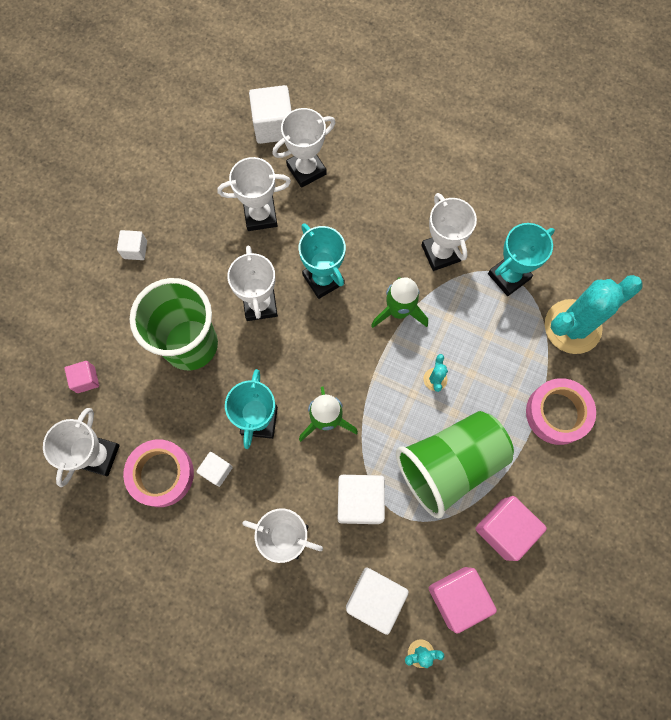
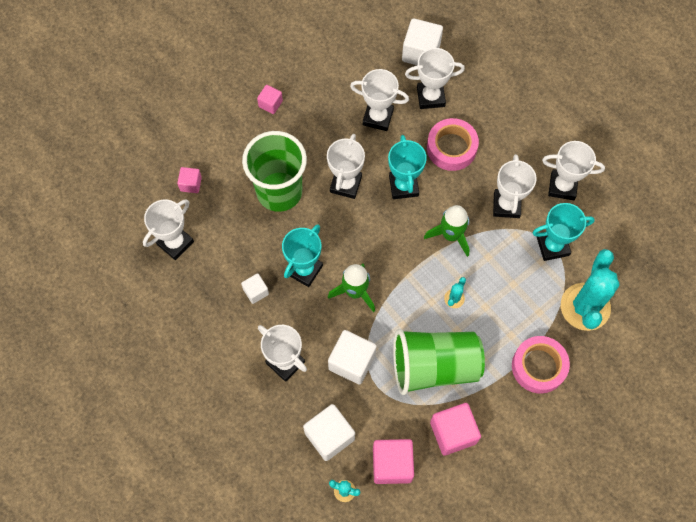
camera: 25 degrees right, 5 degrees down
white cube [117,230,147,260] -> pink cube [257,85,283,114]
pink tape [123,439,194,507] -> pink tape moved to [427,118,479,171]
turquoise cactus [545,275,642,354] -> turquoise cactus turned 75 degrees counterclockwise [561,249,620,331]
none -> white trophy [542,141,605,200]

